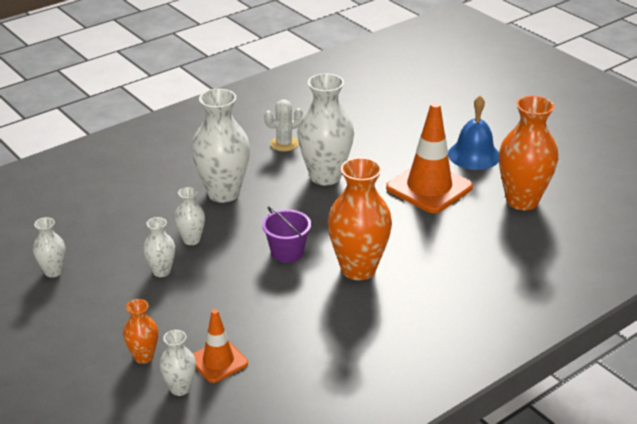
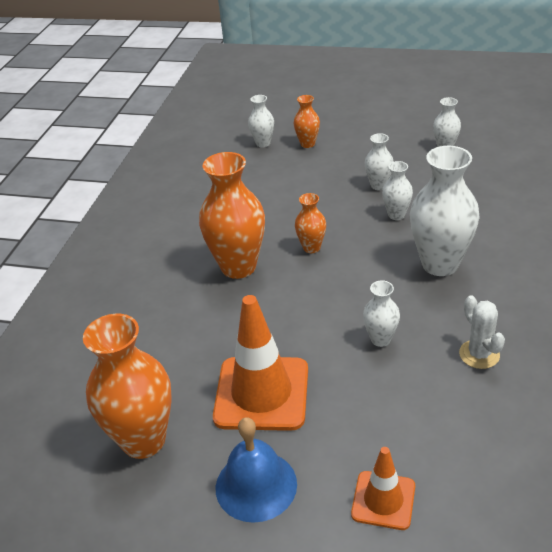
camera: 145 degrees right, 5 degrees up
orange traffic cone [193,309,248,383] -> orange traffic cone moved to [351,447,415,530]
purple bucket [262,206,311,263] -> orange vase [295,193,326,253]
white cactus [264,99,303,151] -> white cactus turned 45 degrees counterclockwise [459,295,505,369]
white vase [297,73,354,185] -> white vase [363,280,400,347], size x0.50

